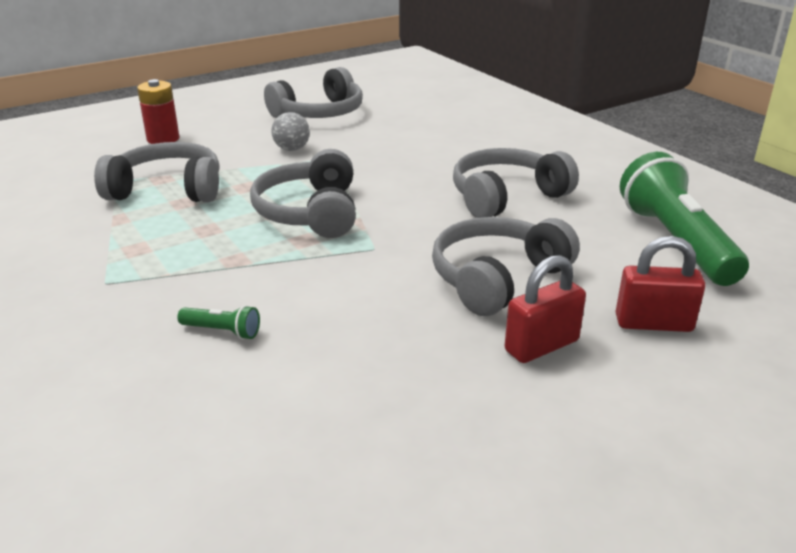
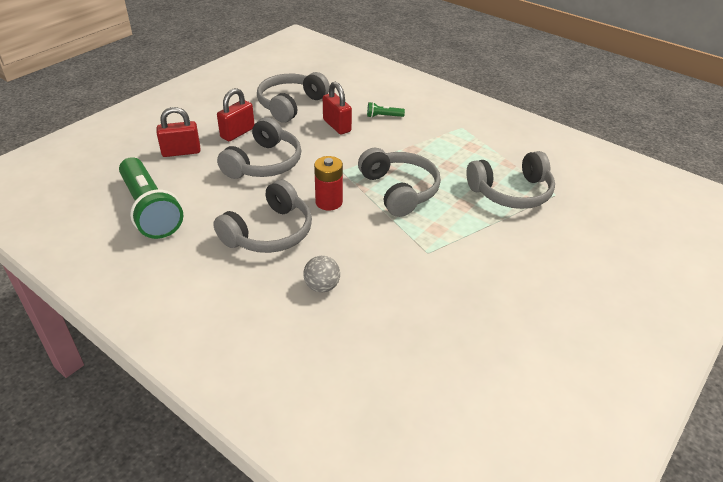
camera: 160 degrees right, 10 degrees up
red battery [137,79,179,144] -> red battery moved to [314,156,343,210]
grey headphones [264,67,363,118] -> grey headphones moved to [257,72,330,123]
grey ball [272,112,310,151] -> grey ball moved to [303,256,340,292]
none -> red padlock [323,82,352,134]

